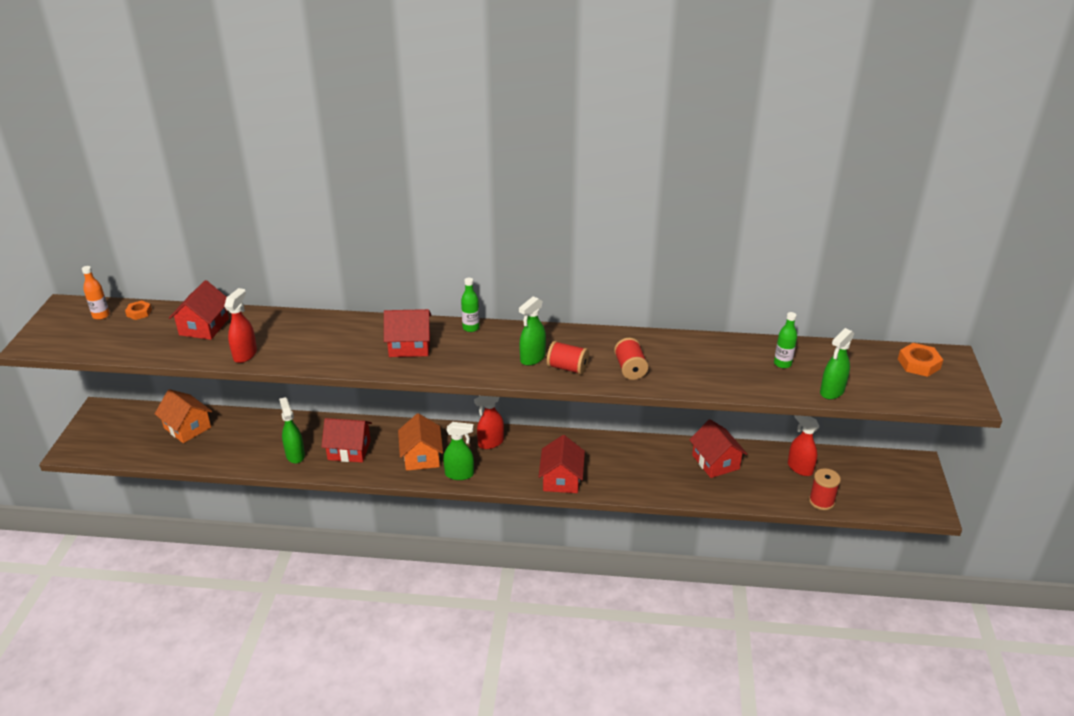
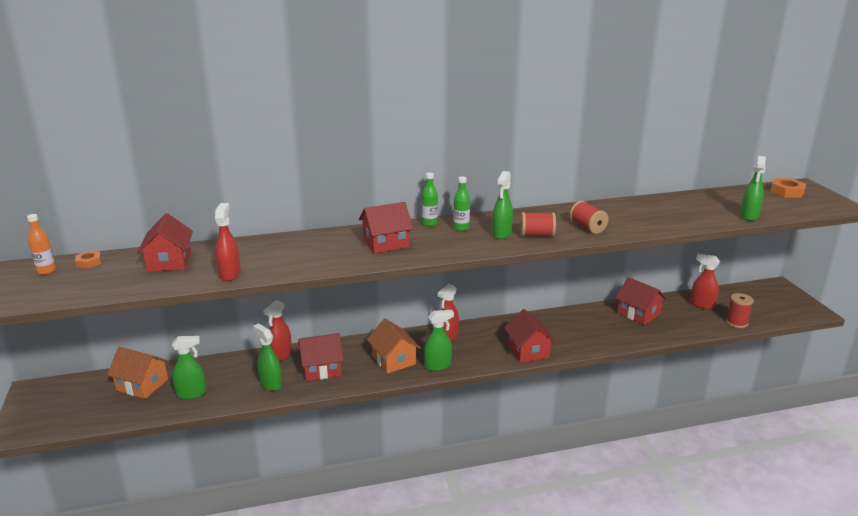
camera: 20 degrees left, 10 degrees down
green bottle [774,312,797,368] -> green bottle moved to [453,176,470,231]
none -> green spray bottle [172,336,206,399]
none -> red spray bottle [263,300,292,361]

